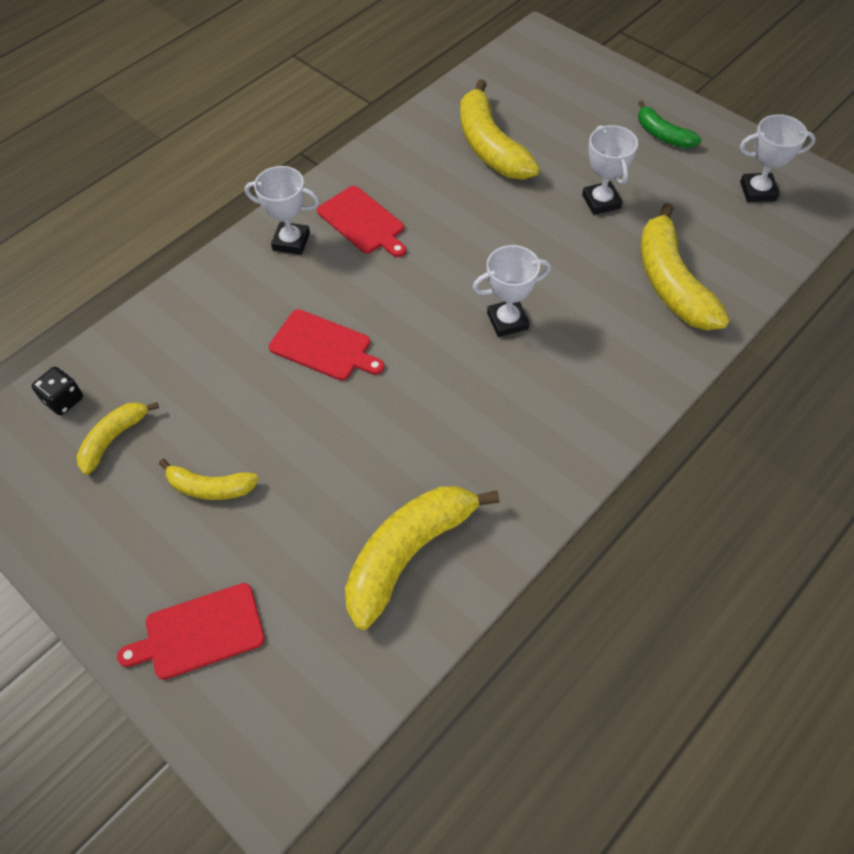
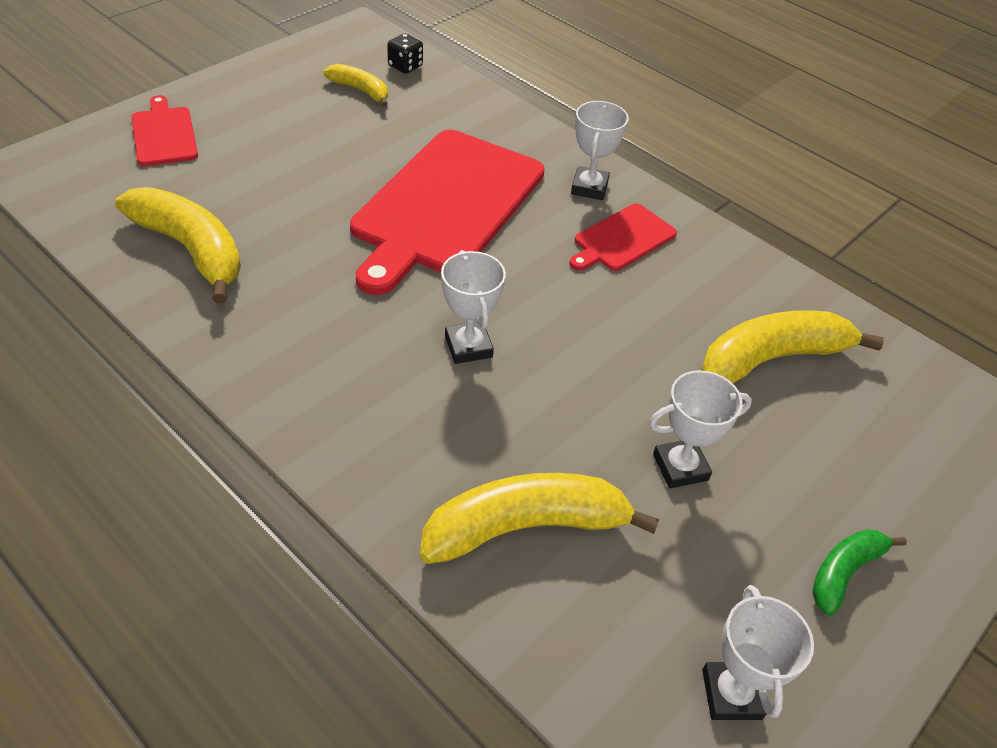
camera: 85 degrees right, 10 degrees down
yellow banana [159,459,259,500] -> none
red cutting board [269,309,384,381] -> red cutting board [350,130,545,295], size x2.12

